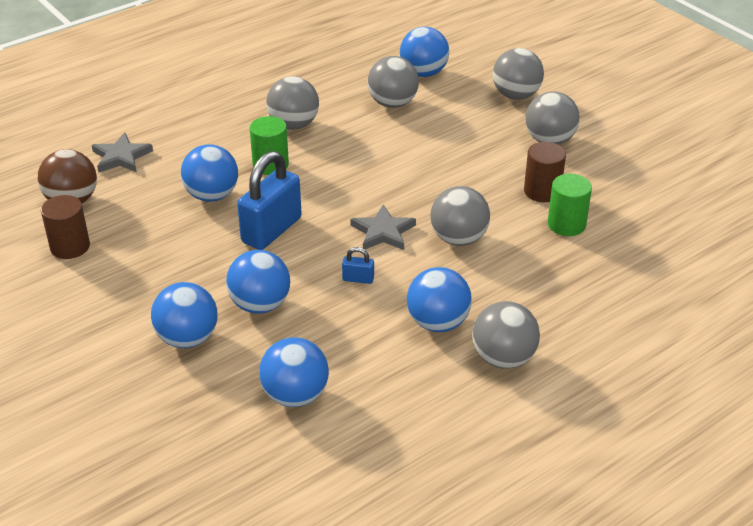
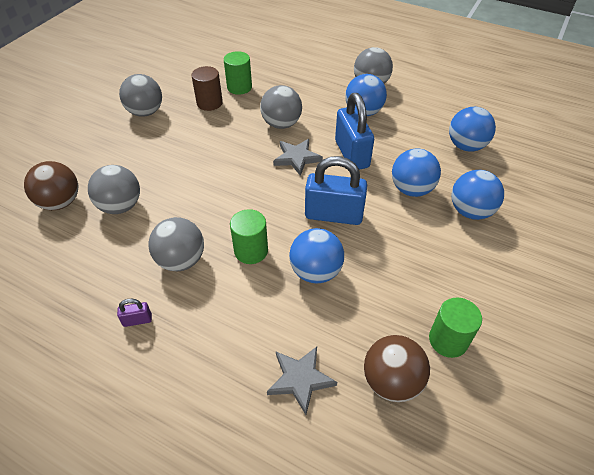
camera: 115 degrees left, 10 degrees up
brown cylinder [41,195,90,259] -> green cylinder [429,297,482,358]
blue padlock [342,247,374,284] -> blue padlock [335,93,374,170], size x2.34
blue ball [400,27,449,77] -> brown ball [24,161,78,210]
grey ball [493,48,544,100] -> none
none -> purple padlock [117,299,152,327]

